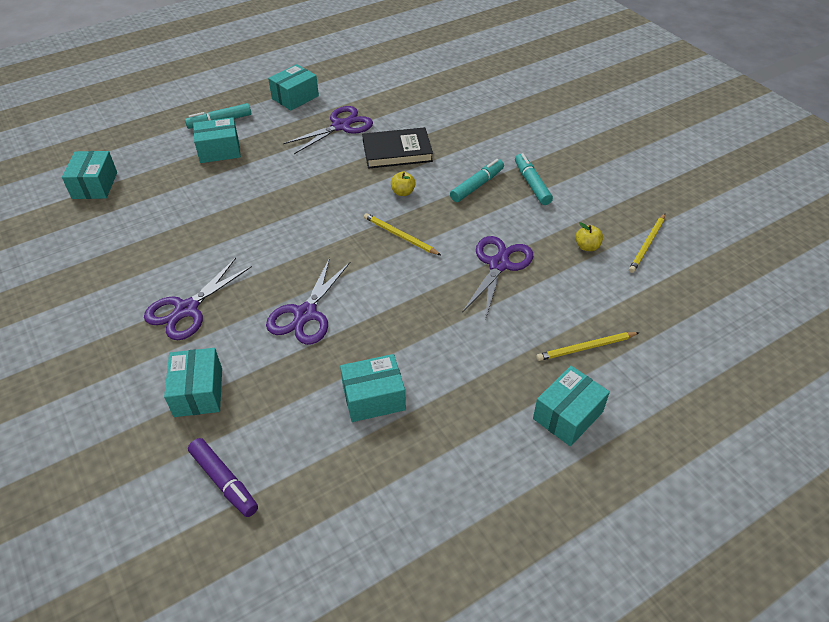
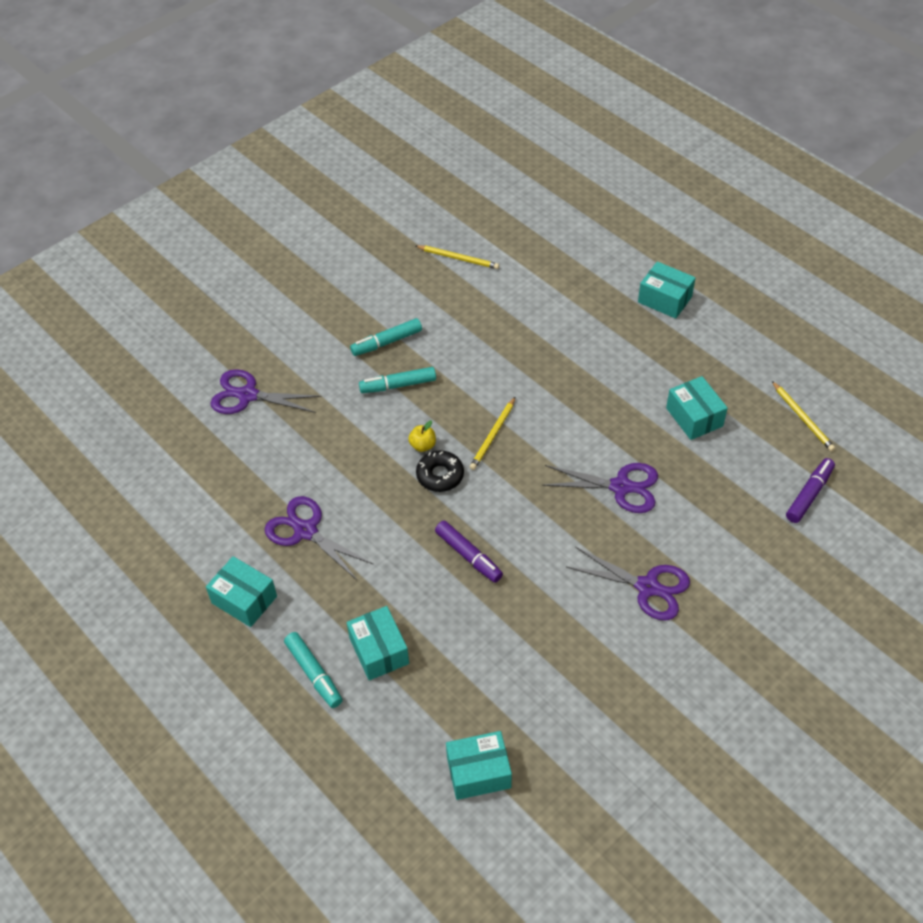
camera: 100 degrees left, 5 degrees up
turquoise box [164,348,222,417] -> none
black book [362,127,433,169] -> none
turquoise marker [450,159,504,202] -> turquoise marker turned 45 degrees counterclockwise [359,367,436,393]
purple scissors [462,236,533,320] -> purple scissors moved to [210,369,322,414]
yellow pencil [536,332,640,361] -> yellow pencil moved to [772,381,835,451]
yellow apple [575,222,603,251] -> none
none -> black donut [416,450,464,492]
none -> purple marker [435,521,503,583]

